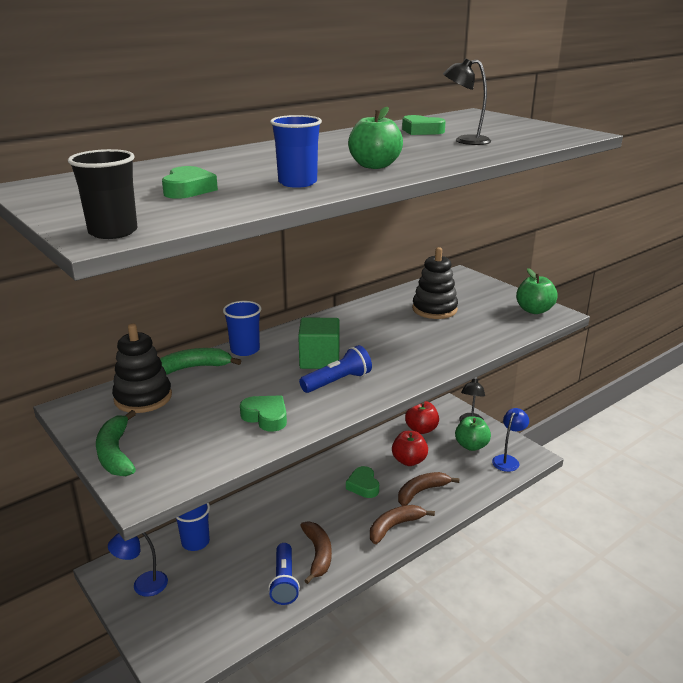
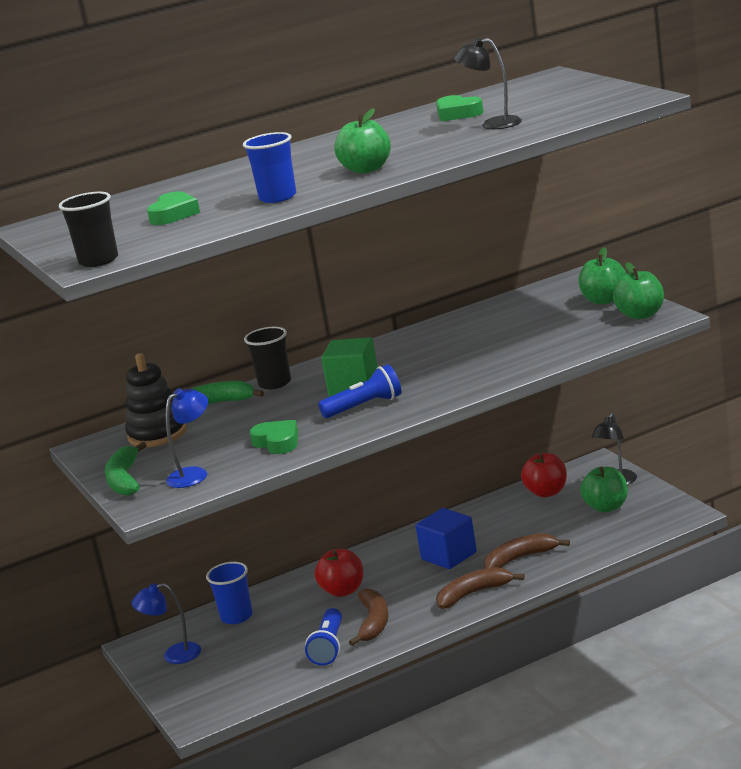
camera: 15 degrees right, 5 degrees down
blue cup [223,301,261,356] -> black cup [244,327,291,390]
green heart [346,466,379,498] -> blue cube [416,508,477,569]
red apple [392,431,428,466] -> red apple moved to [315,549,363,597]
black stacking toy [412,247,458,319] -> none
blue lamp [492,408,529,472] -> blue lamp moved to [165,388,208,488]
none -> green apple [578,248,627,304]

